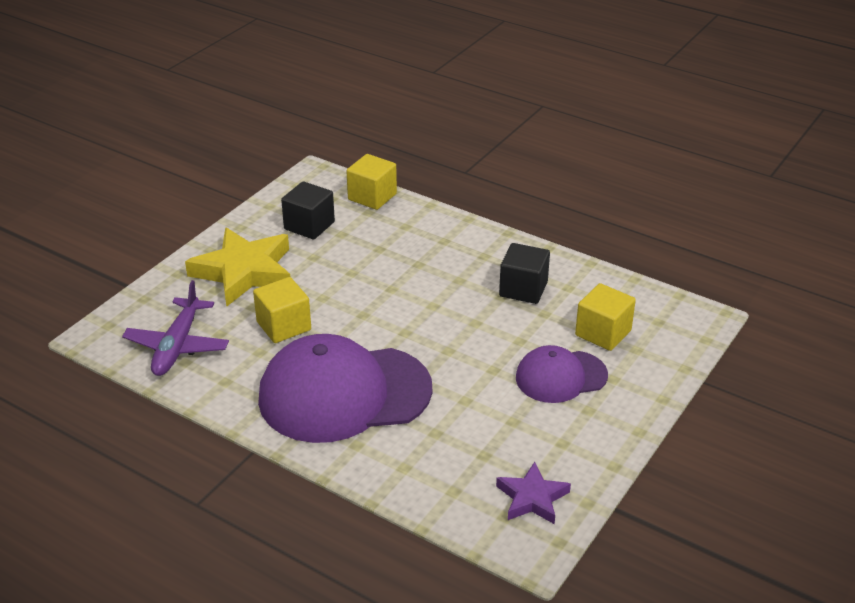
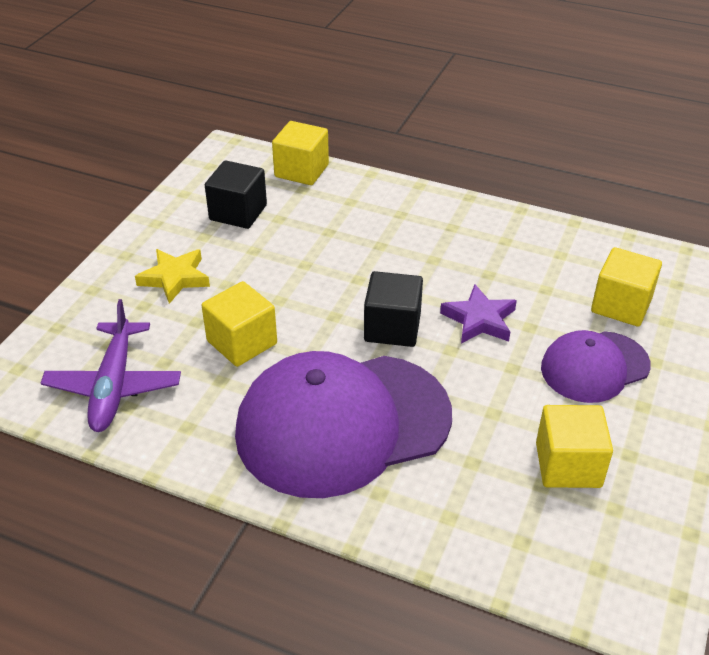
camera: 10 degrees left, 5 degrees up
yellow star [185,227,290,307] -> yellow star [135,249,210,304], size x0.55
purple star [496,462,571,524] -> purple star moved to [440,284,517,344]
black cube [499,243,550,304] -> black cube moved to [364,271,423,347]
none -> yellow cube [536,405,613,488]

